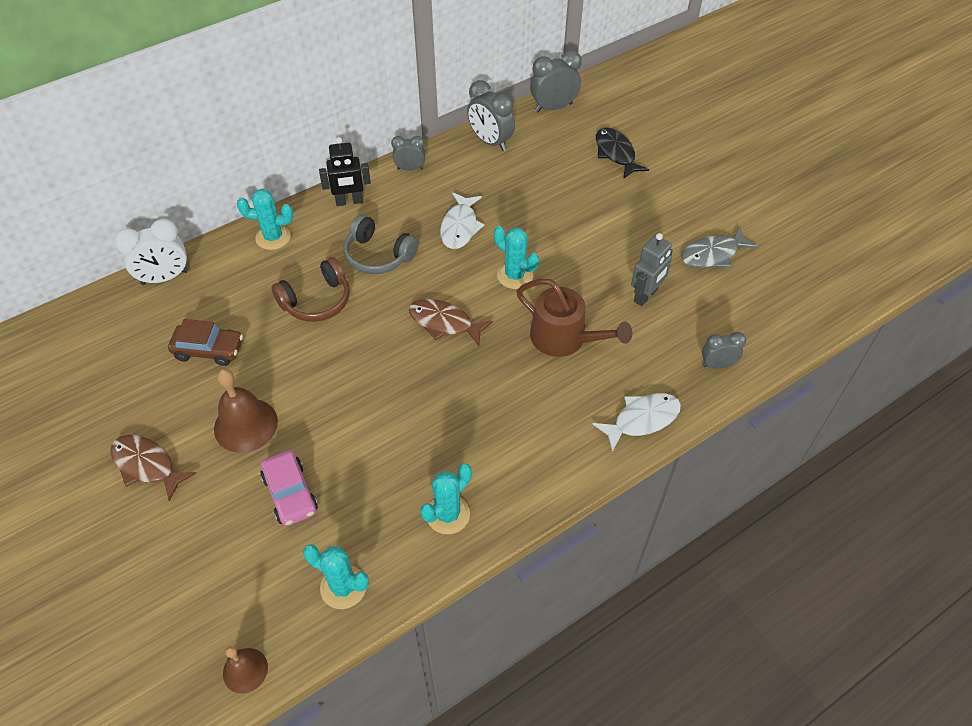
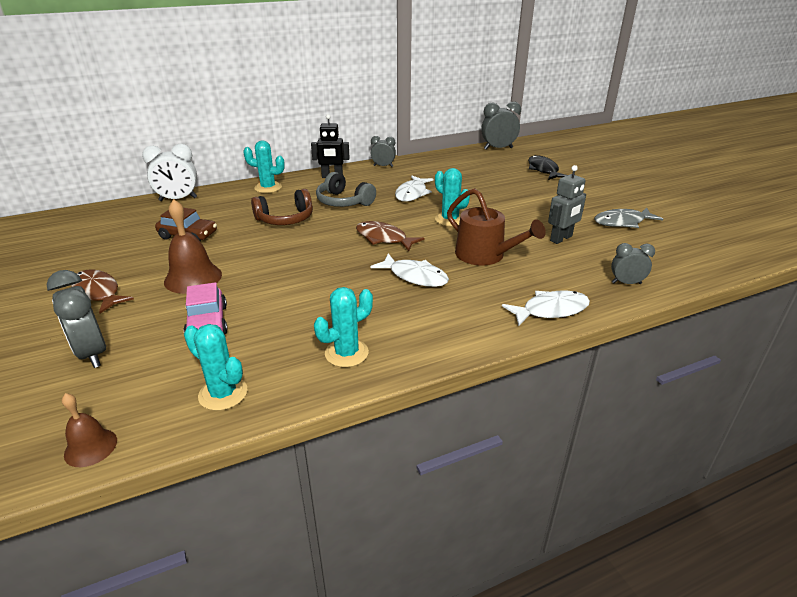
camera: 10 degrees right, 20 degrees down
grey clock [467,80,515,151] -> grey clock moved to [46,270,106,368]
none -> white fish [371,253,449,287]

